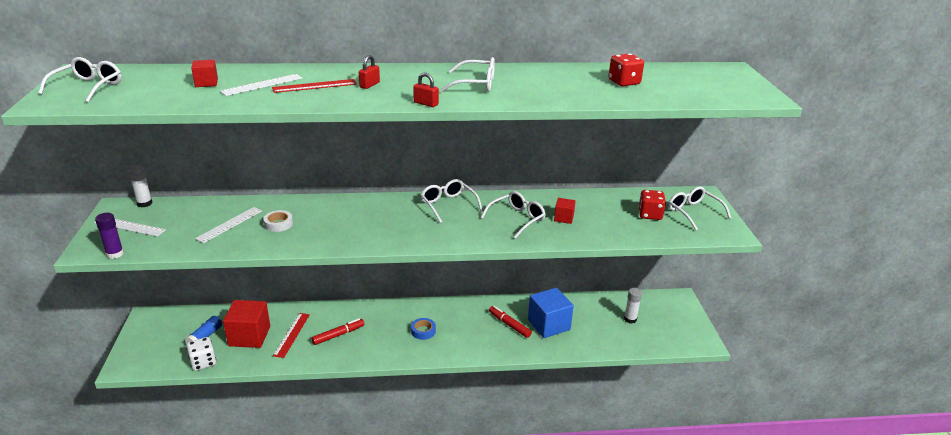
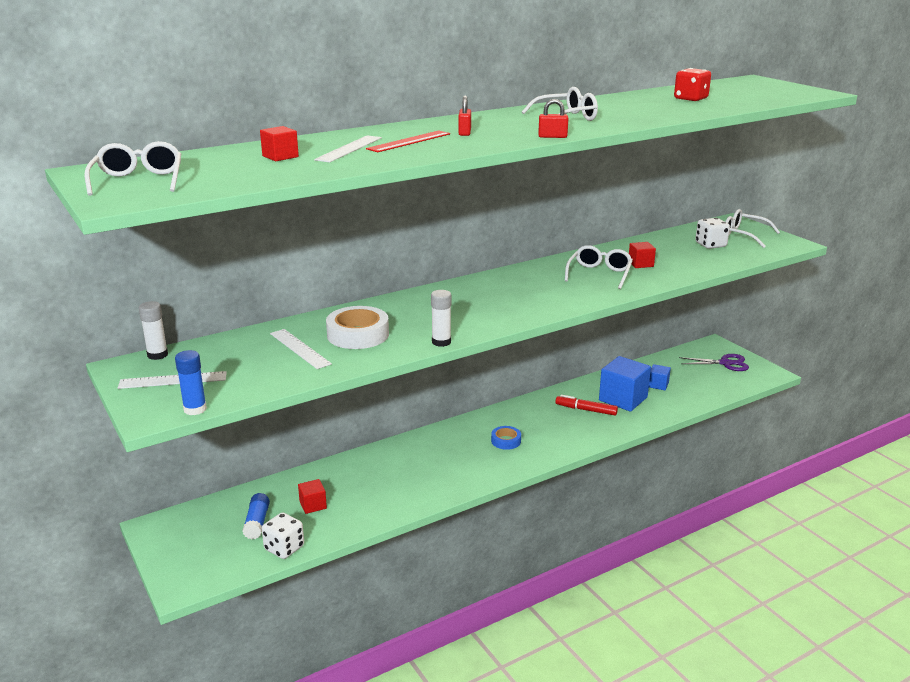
camera: 25 degrees left, 5 degrees down
purple glue stick [95,213,124,259] -> blue glue stick [175,350,207,415]
white ruler [195,207,262,243] -> white ruler turned 45 degrees counterclockwise [270,329,332,369]
red cube [223,300,270,348] -> red cube [298,479,327,514], size x0.51
white tape [263,210,293,232] -> white tape [326,306,389,349], size x1.74
red ruler [273,313,310,358] -> none
red marker [312,318,365,345] -> none
white glasses [421,179,483,223] -> none
white glue stick [624,288,642,324] -> white glue stick moved to [431,290,451,347]
red dice [638,190,666,220] -> white dice [695,218,730,249]
none -> blue cube [649,364,671,390]
none -> purple scissors [679,354,749,371]

